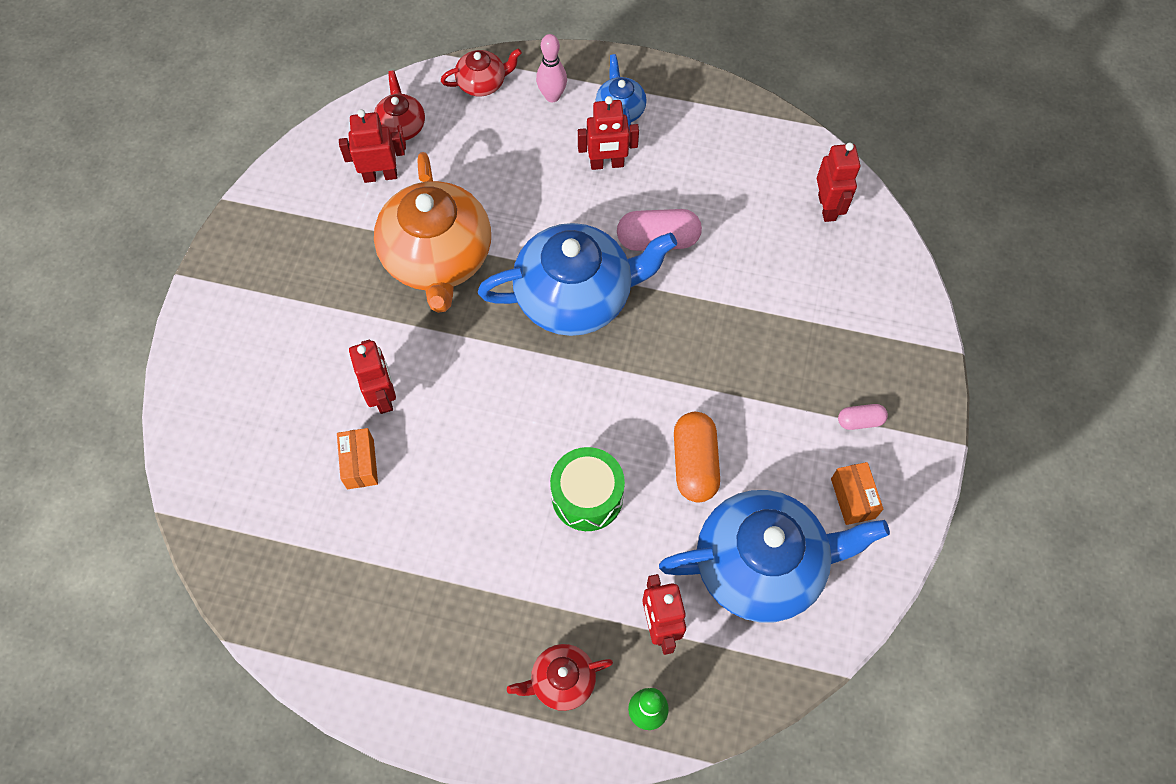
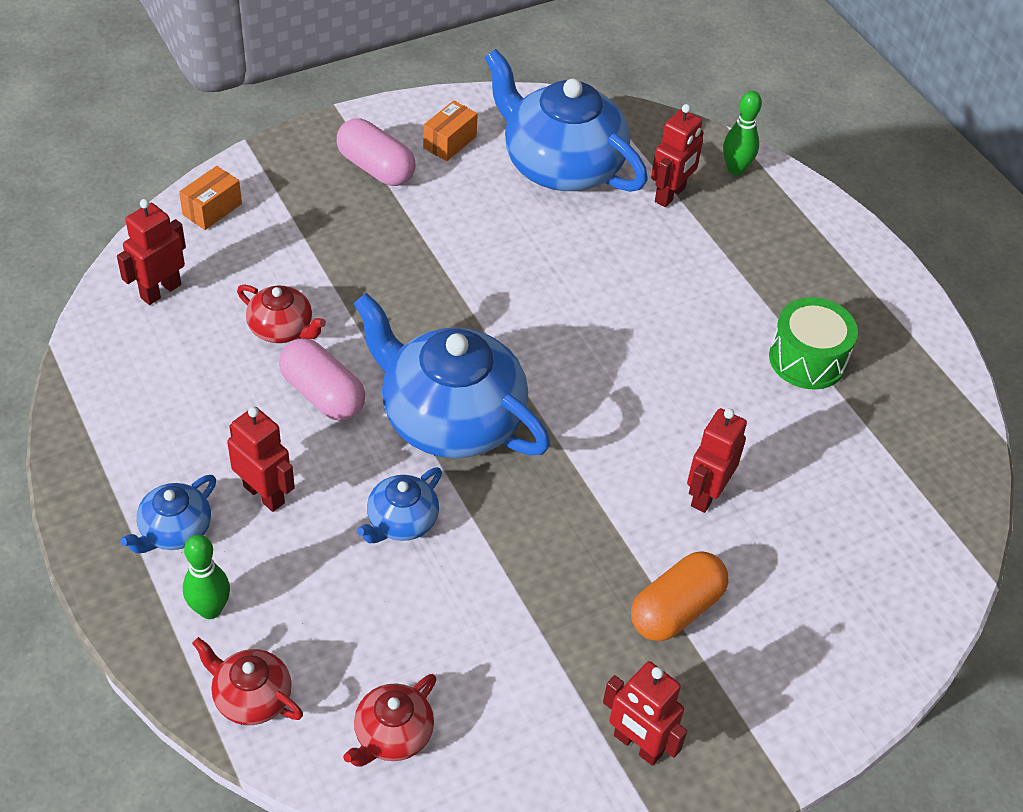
camera: 135 degrees left, 15 degrees down
orange box [337,428,378,489] -> orange box moved to [179,166,242,230]
red robot [339,109,405,183] -> red robot moved to [603,661,687,766]
orange teapot [374,152,491,313] -> none
red teapot [507,644,613,711] -> red teapot moved to [237,285,326,343]
pink bowling pin [536,34,567,102] -> green bowling pin [183,534,230,619]
green drum [550,447,625,531] -> green drum moved to [769,297,858,390]
orange capsule [674,412,720,502] -> orange capsule moved to [631,551,728,641]
pink capsule [838,404,888,430] -> pink capsule [337,118,415,186], size x1.84
none -> blue teapot [357,467,442,543]

